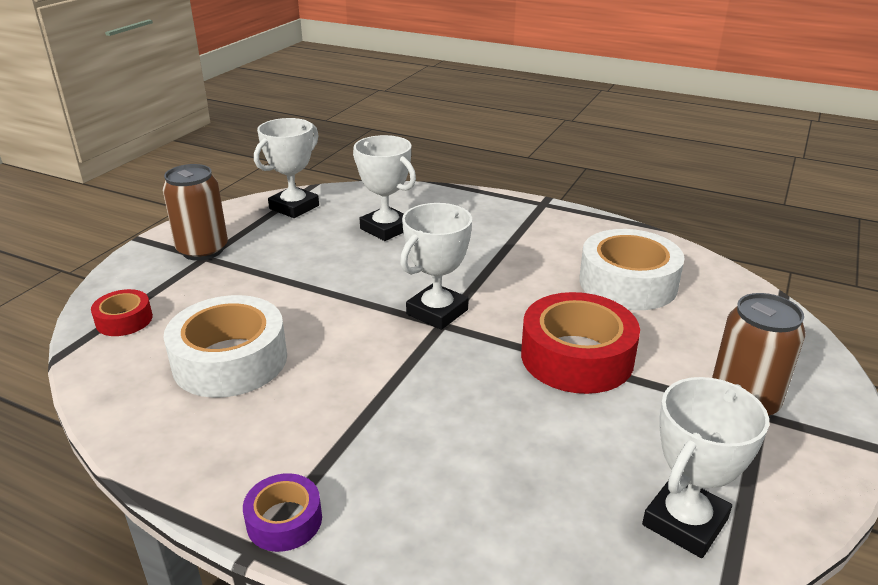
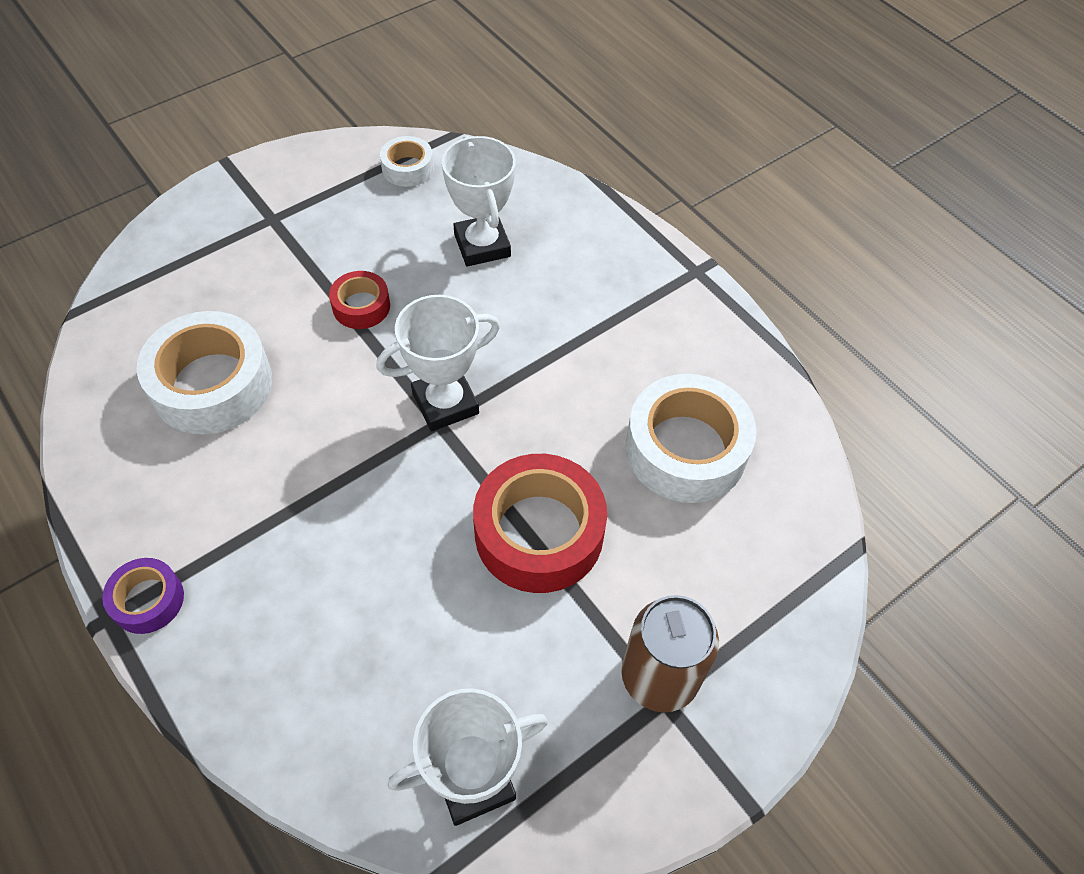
camera: 25 degrees right, 25 degrees up
red tape [91,289,153,336] -> red tape moved to [329,271,390,329]
brown can [162,164,228,261] -> none
white trophy [254,118,319,218] -> white tape [380,136,434,187]

